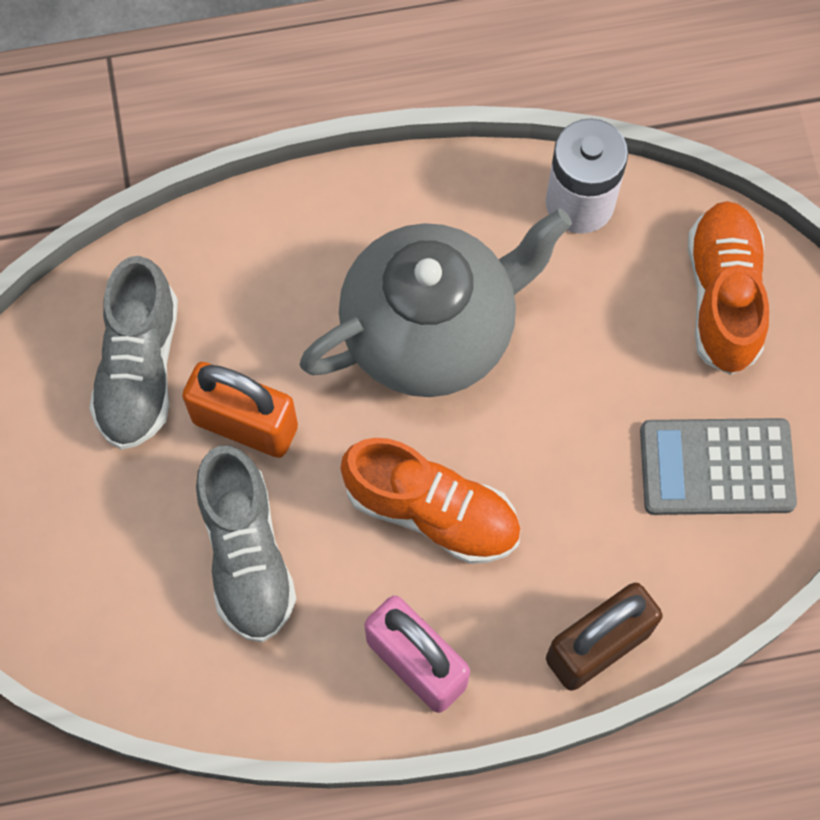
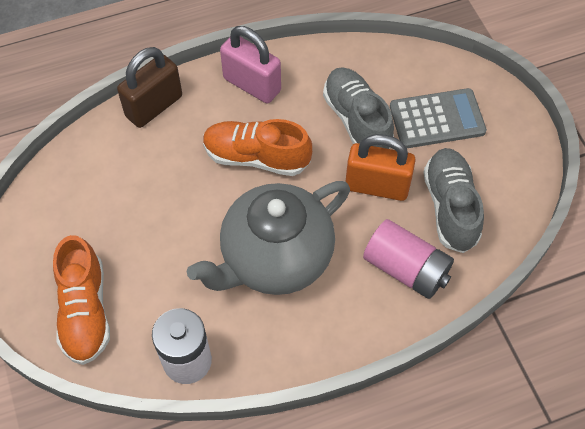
camera: 170 degrees right, 10 degrees down
grey calculator [640,418,797,515] -> grey calculator moved to [390,88,487,148]
none -> pink battery [363,219,454,299]

